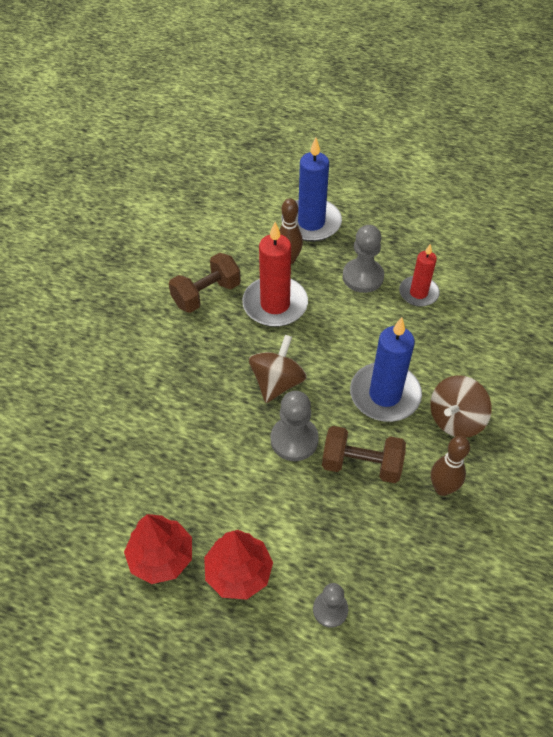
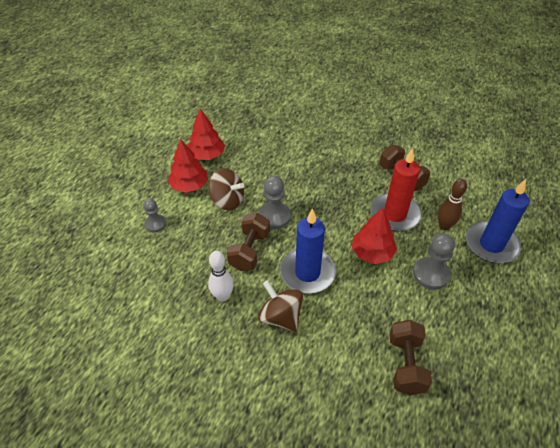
camera: 95 degrees right, 5 degrees down
brown spinning top [249,335,307,403] -> brown spinning top moved to [209,168,244,211]
red candle [399,244,440,307] -> none
brown bowling pin [431,436,470,496] -> white bowling pin [208,251,234,302]
none -> red tree [352,208,397,264]
none -> brown dumbbell [389,320,432,395]

